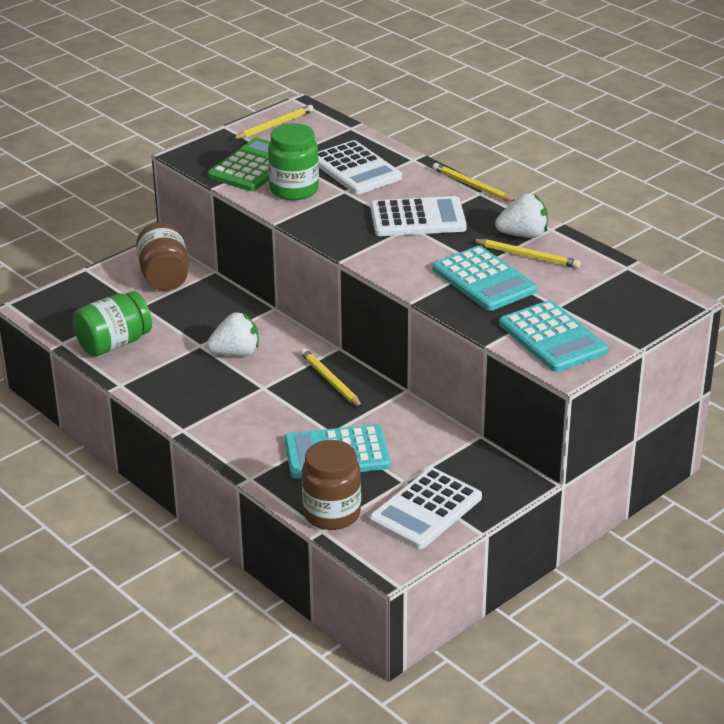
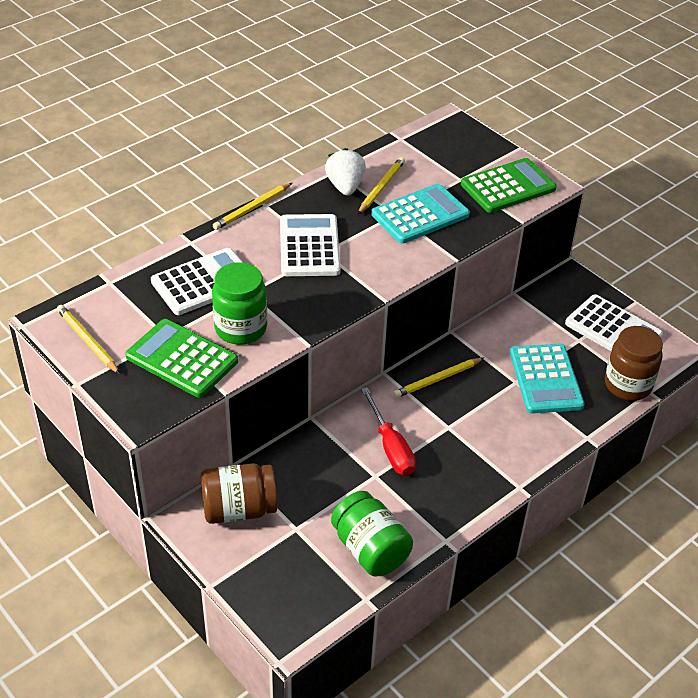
camera: 90 degrees left, 10 degrees up
white strawberry [207,312,259,356] -> red screwdriver [361,387,416,476]
turquoise calculator [499,300,608,372] -> green calculator [461,158,557,213]

